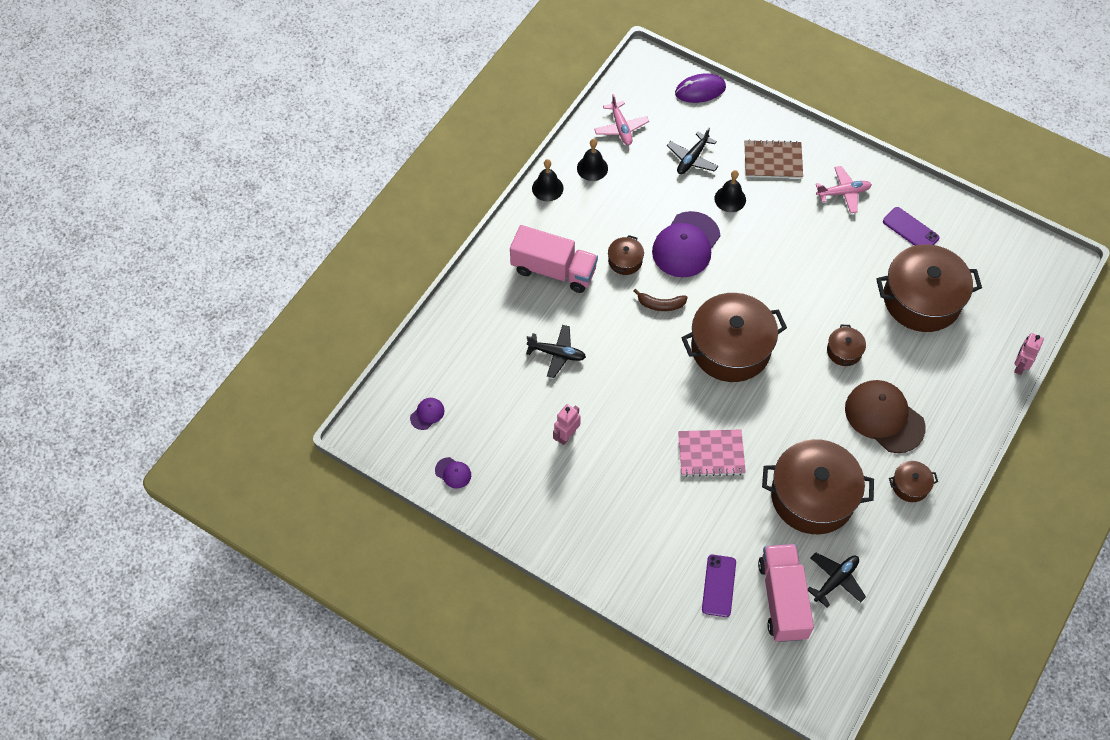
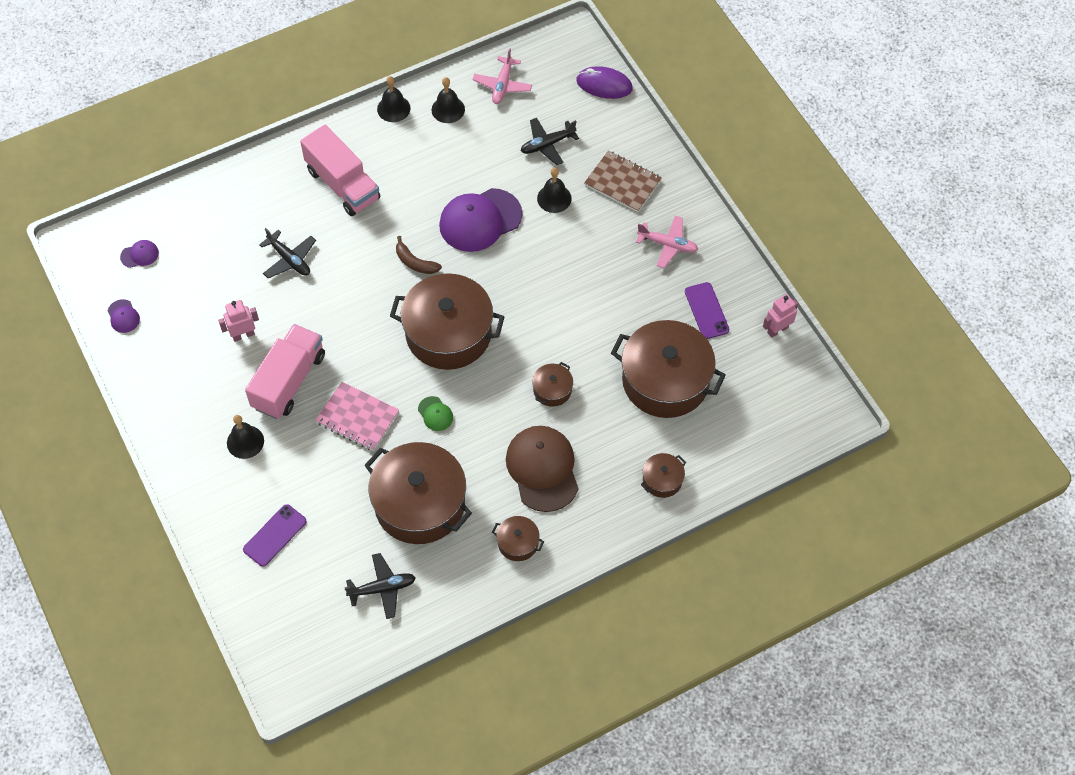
camera: 30 degrees right, 0 degrees up
brown pot [608,235,644,275] -> brown pot moved to [641,453,686,498]
pink truck [758,544,814,642] -> pink truck moved to [245,324,325,419]
pink robot [1014,333,1044,375] -> pink robot moved to [763,294,798,338]
none -> black bell [227,415,264,459]
none -> green cap [418,396,453,431]

